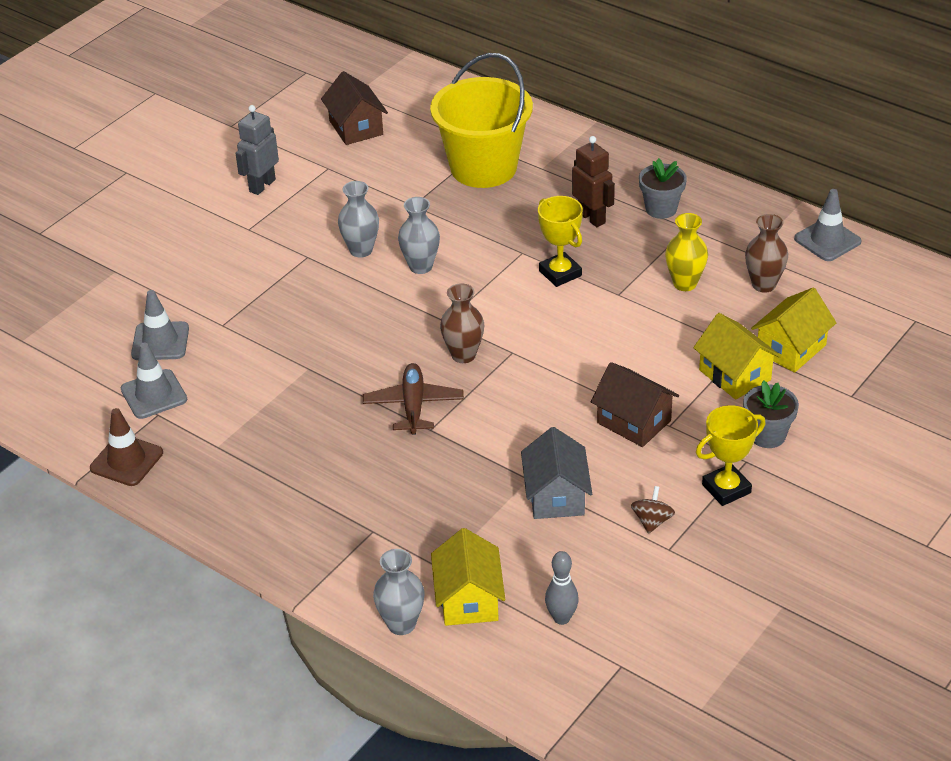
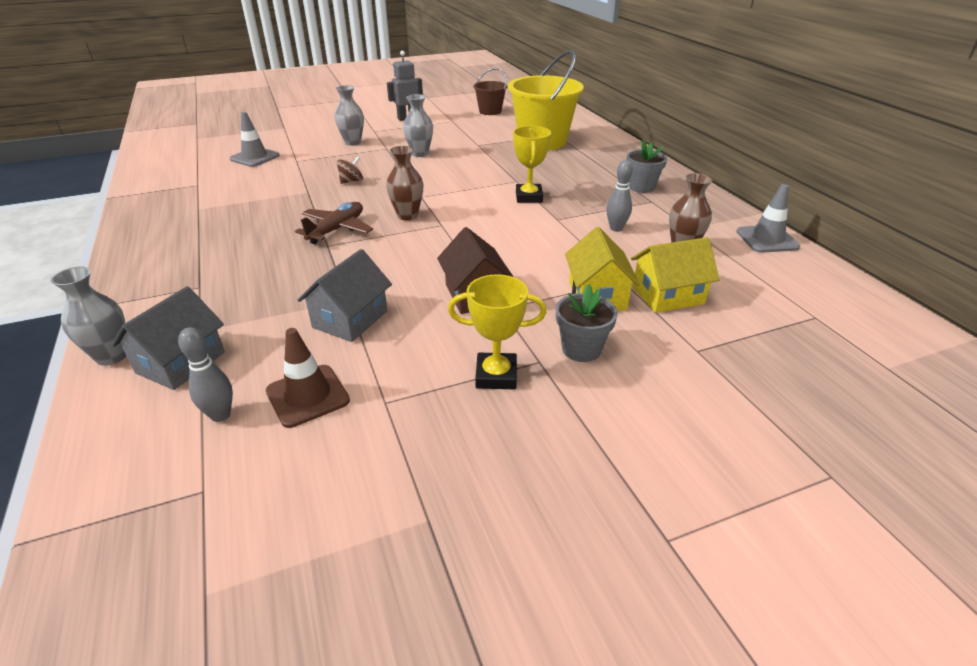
camera: 30 degrees right, 5 degrees down
brown traffic cone [90,408,163,486] -> brown traffic cone moved to [266,328,350,428]
grey traffic cone [121,343,187,419] -> none
brown house [321,71,388,145] -> brown bucket [473,68,508,115]
grey vase [398,197,440,274] -> grey vase moved to [335,85,364,146]
yellow house [431,528,505,626] -> grey house [112,286,225,390]
brown robot [572,136,615,227] -> none
brown spinning top [631,486,675,534] -> brown spinning top moved to [337,156,363,184]
yellow vase [665,213,708,291] -> grey bowling pin [606,160,633,232]

